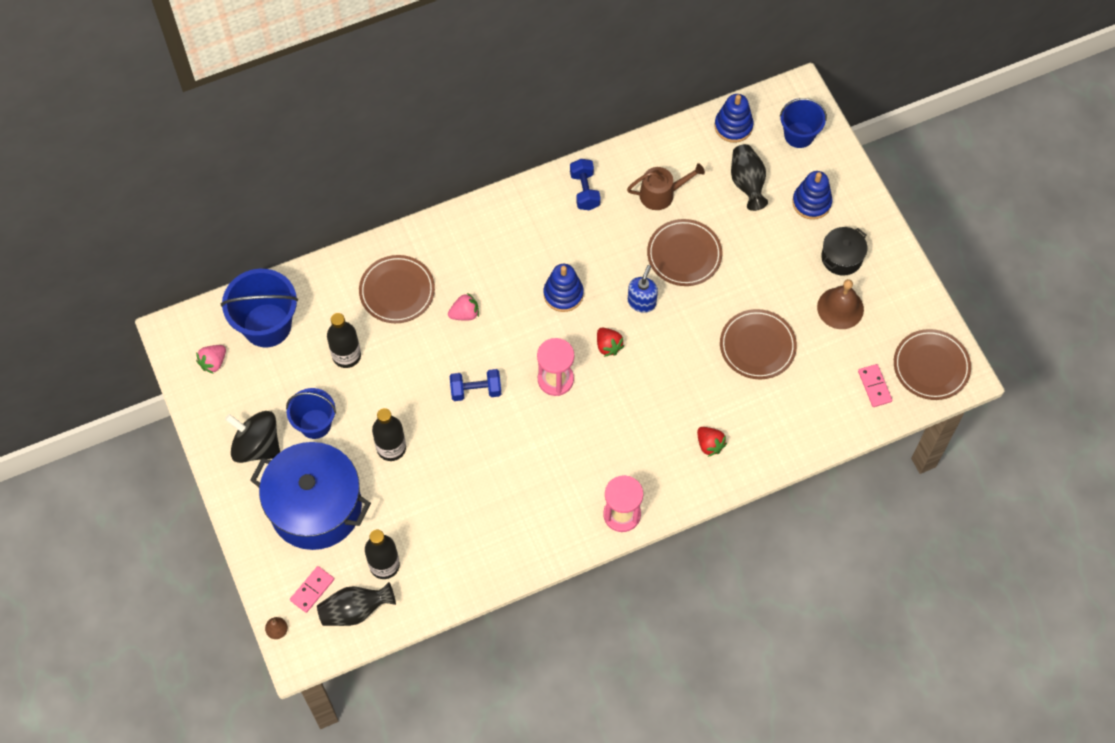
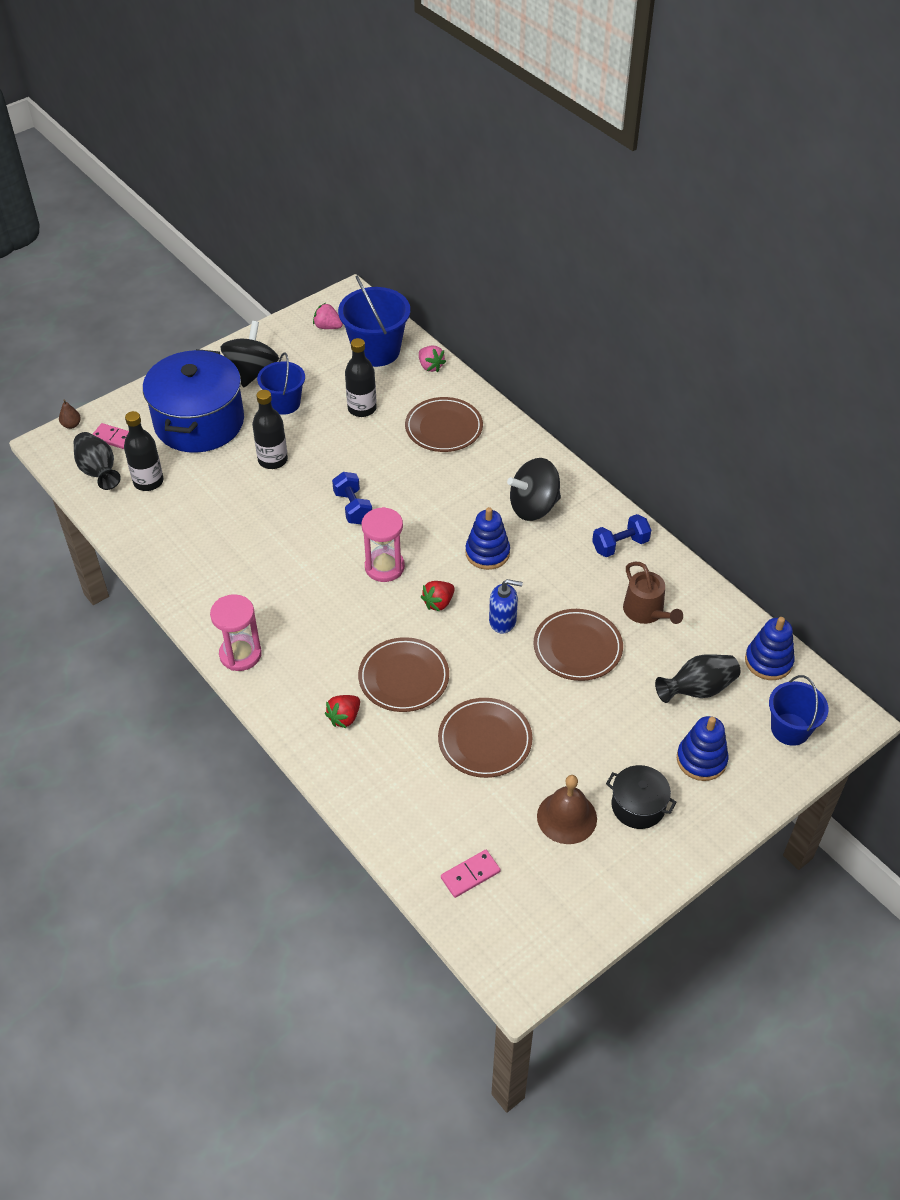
camera: 75 degrees right, 15 degrees down
pink strawberry [448,293,479,321] -> pink strawberry moved to [419,346,446,372]
brown plate [894,329,971,400] -> brown plate moved to [358,637,449,712]
none -> black spinning top [507,458,561,521]

